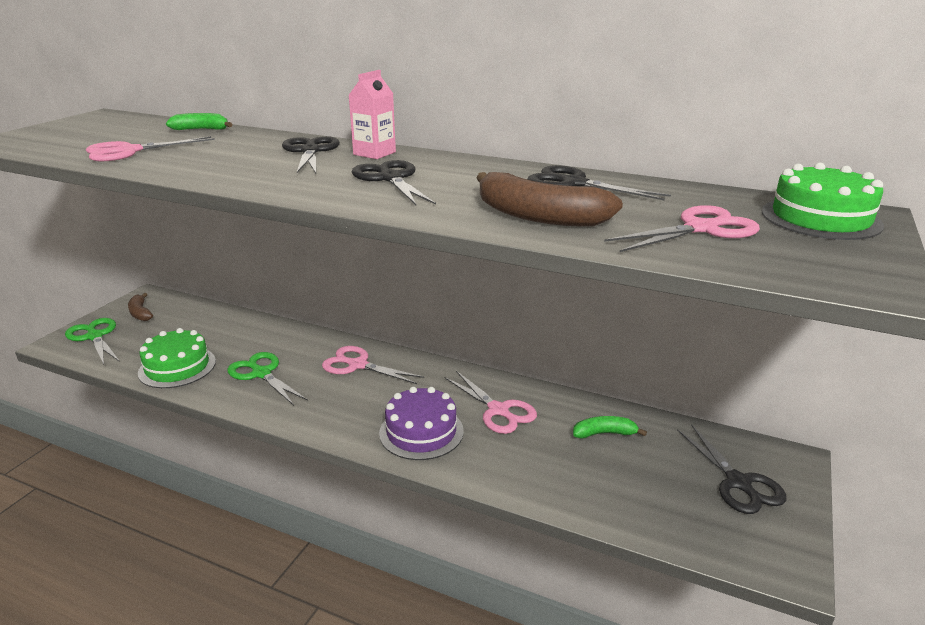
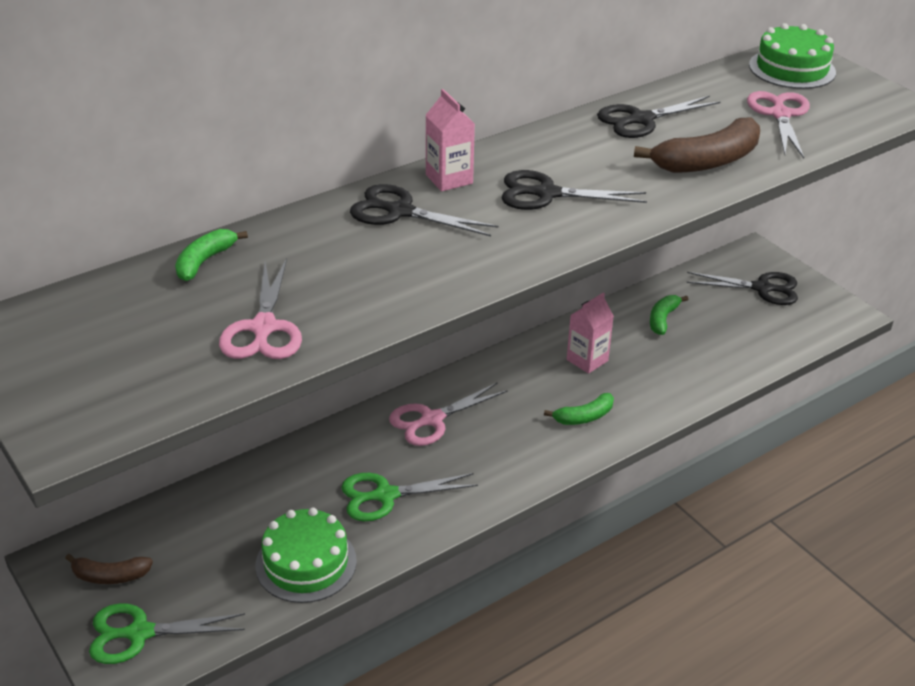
camera: 60 degrees left, 10 degrees up
purple cake [379,387,464,460] -> green banana [544,393,614,425]
pink scissors [444,371,537,434] -> pink carton [567,293,614,374]

